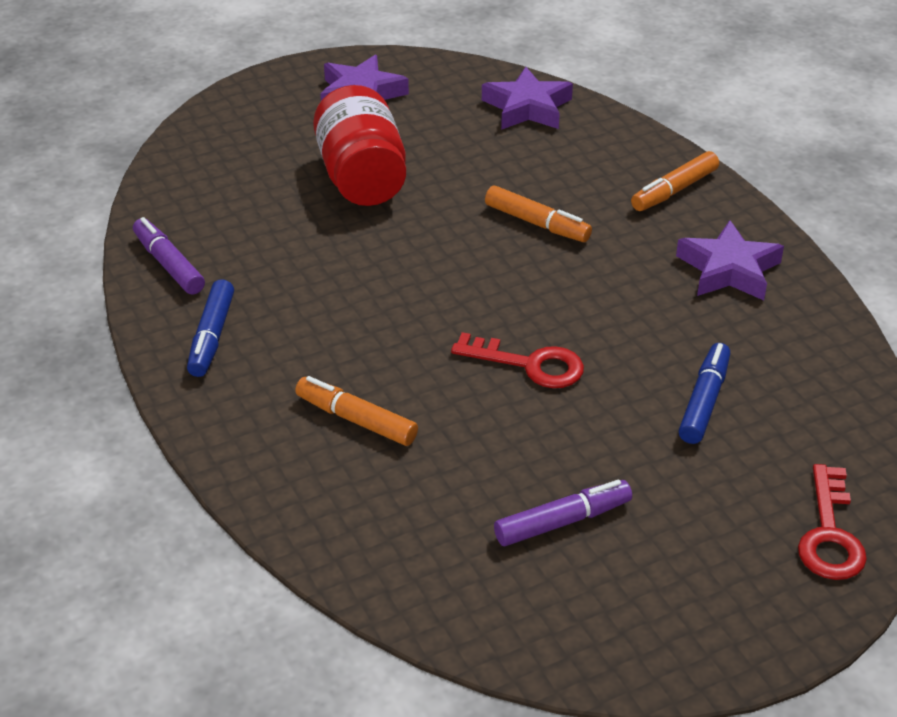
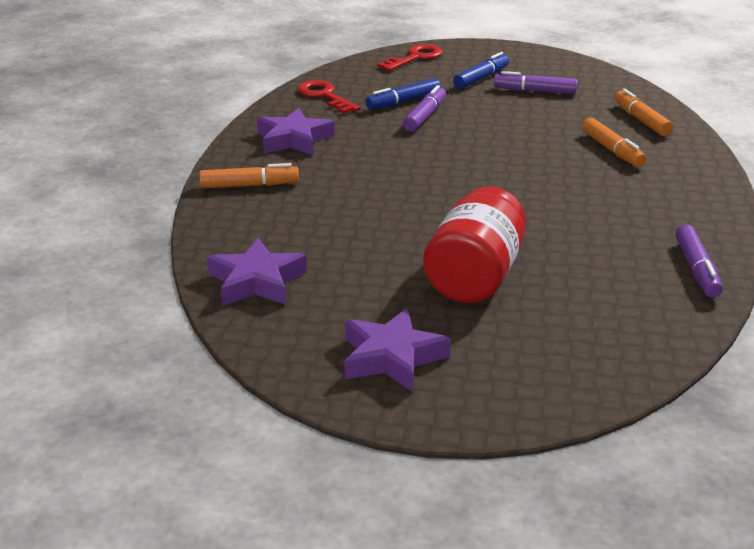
camera: 145 degrees left, 10 degrees down
blue marker [187,279,234,377] -> blue marker moved to [453,52,509,89]
red key [451,332,584,388] -> red key moved to [297,80,360,114]
orange marker [485,186,592,242] -> orange marker moved to [614,89,673,136]
none -> purple marker [403,85,446,132]

